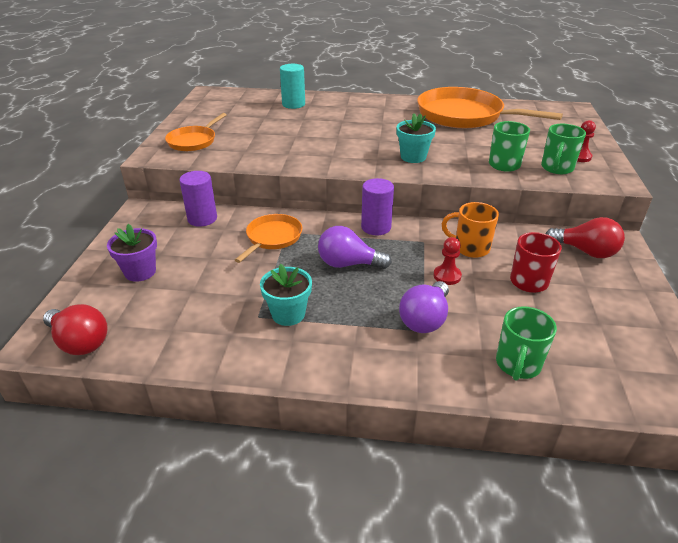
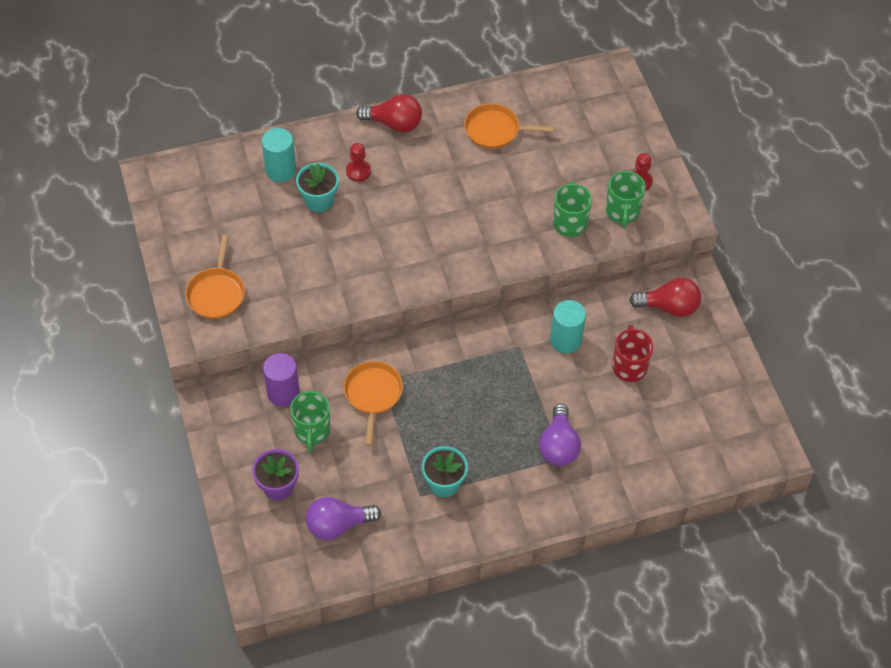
camera: 25 degrees left, 20 degrees up
red light bulb [43,304,108,355] -> red light bulb moved to [356,94,422,132]
purple light bulb [318,226,392,269] -> purple light bulb moved to [306,497,381,540]
purple cylinder [361,178,394,235] -> none
turquoise flower pot [397,113,436,163] -> turquoise flower pot moved to [296,163,339,212]
orange pan [417,87,563,128] -> orange pan [464,104,555,149], size x0.52
red pawn [433,237,462,285] -> red pawn moved to [346,143,371,182]
orange mug [442,202,499,258] -> turquoise cylinder [550,300,586,353]
green mug [496,306,557,381] -> green mug moved to [290,391,330,452]

